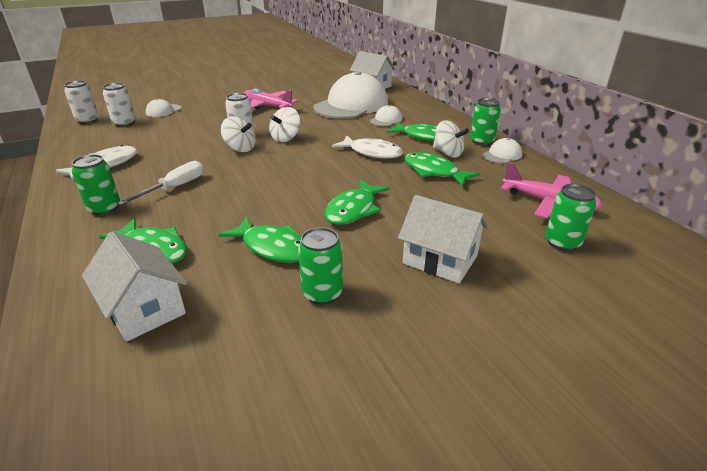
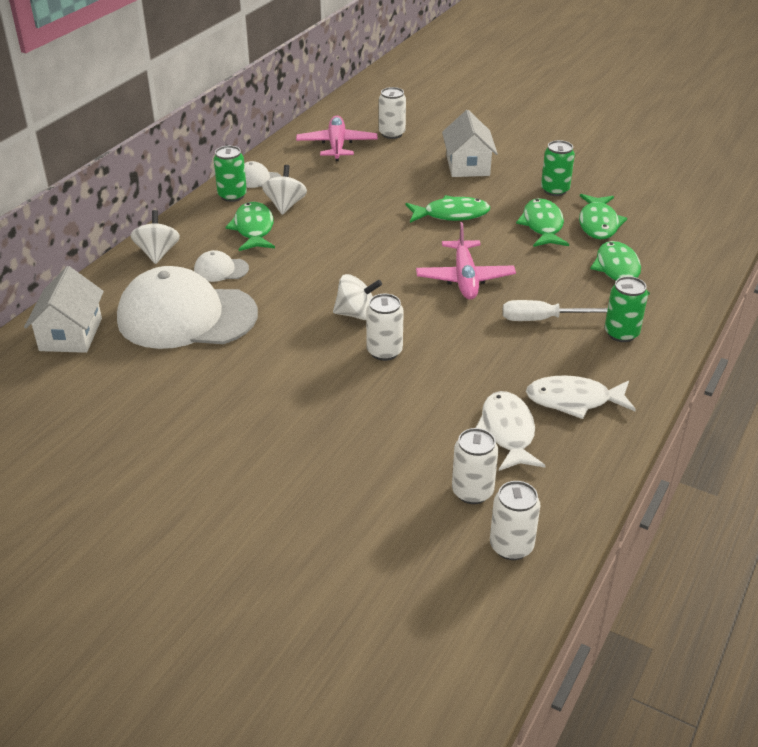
camera: 125 degrees left, 5 degrees up
white house [82,231,187,342] -> none
white cap [146,99,182,117] -> none
white spinning top [221,117,256,152] -> white spinning top moved to [130,210,180,264]
pink plane [244,88,298,109] -> pink plane moved to [416,222,516,300]
white fish [332,135,403,159] -> white fish moved to [476,391,545,471]
green fish [405,152,480,187] -> green fish moved to [579,194,627,239]
green can [545,184,597,251] -> white can [379,87,406,139]

